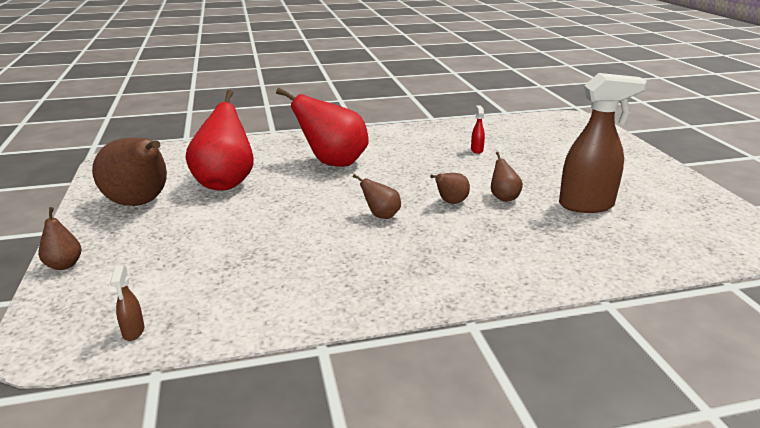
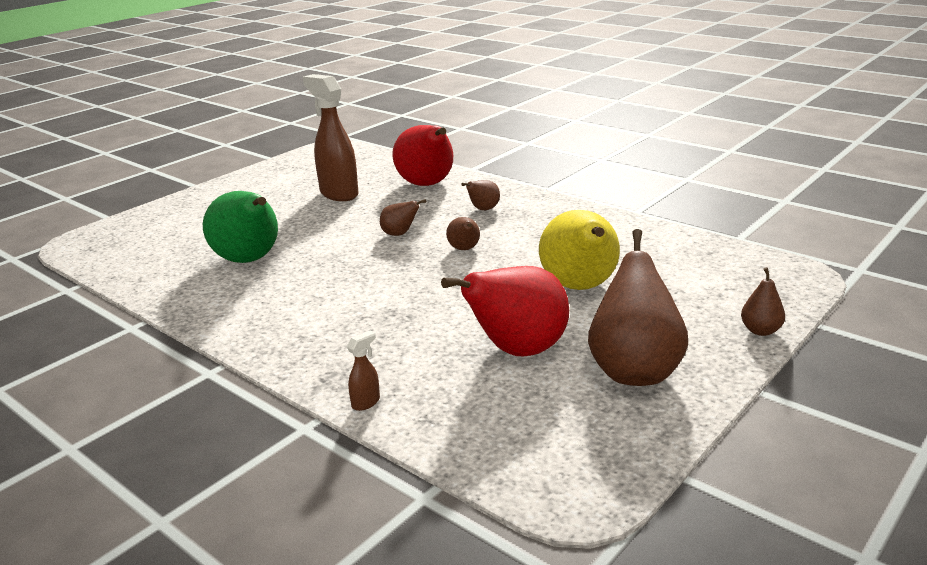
camera: 125 degrees left, 0 degrees up
brown spray bottle [110,265,145,341] -> brown spray bottle moved to [347,330,380,411]
red pear [276,88,369,167] -> red pear moved to [392,125,453,186]
red spray bottle [471,105,485,154] -> green pear [203,191,278,263]
brown pear [491,152,523,202] -> brown pear moved to [461,180,500,210]
none -> yellow pear [539,210,620,290]

